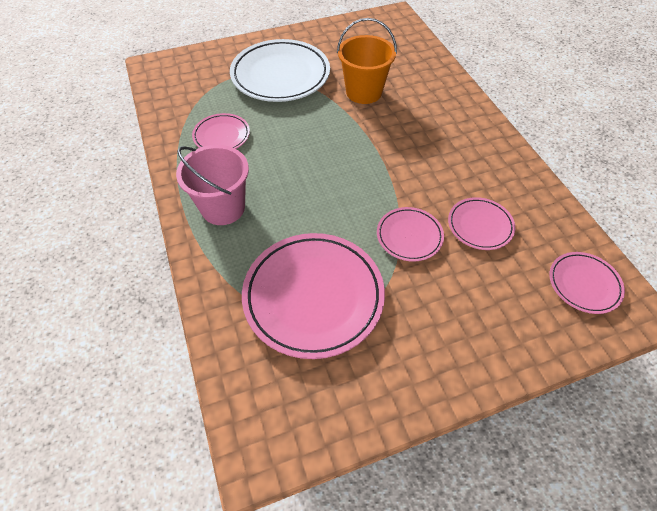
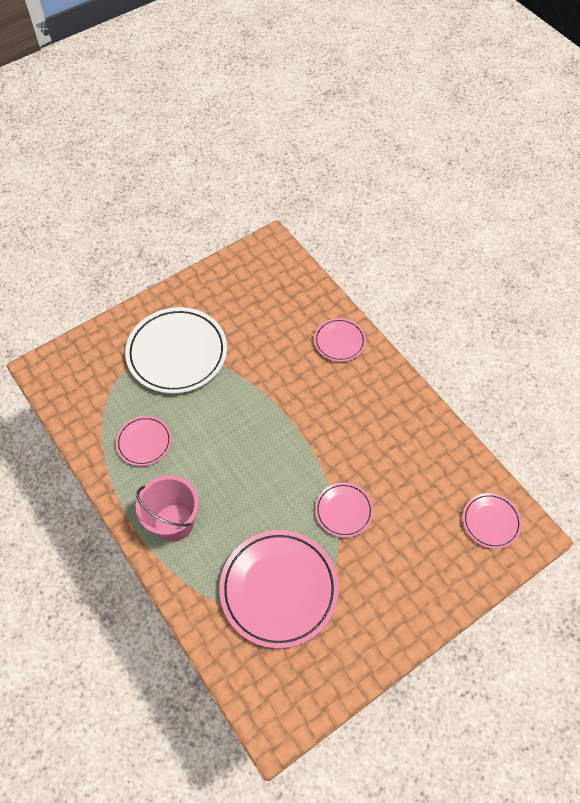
camera: 15 degrees left, 5 degrees up
orange bucket [337,18,397,104] -> none
pink plate [448,197,515,250] -> pink plate moved to [314,318,366,362]

